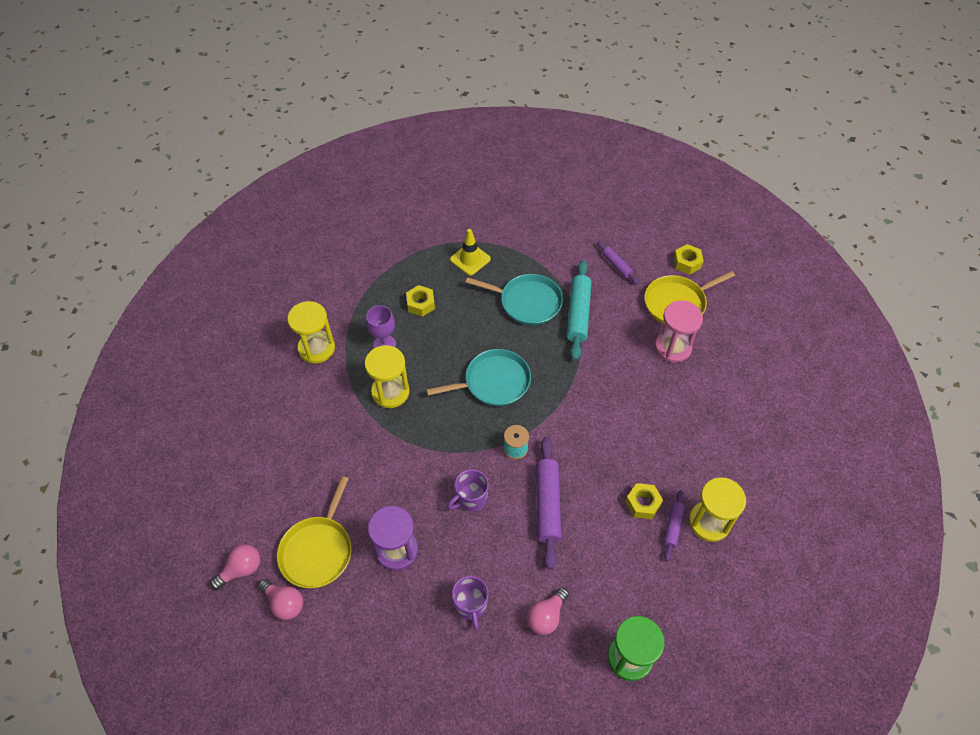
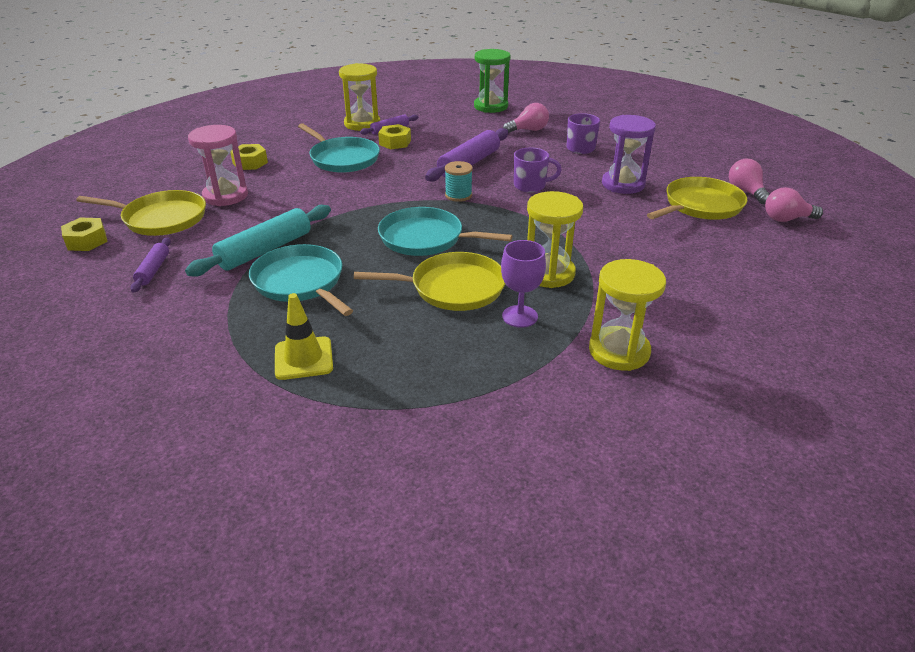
camera: 145 degrees left, 20 degrees down
yellow nut [406,285,435,317] -> yellow nut moved to [230,144,268,170]
none -> turquoise pan [298,123,380,173]
none -> yellow pan [354,252,505,311]

